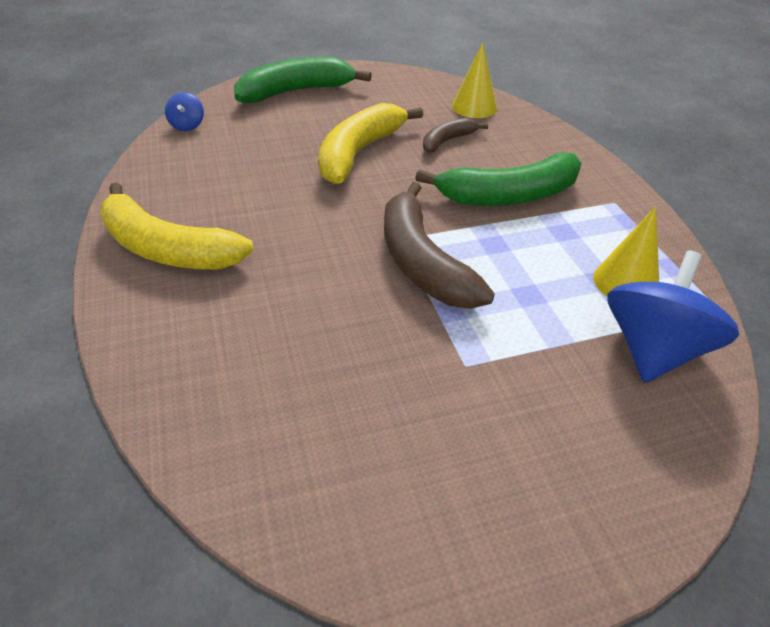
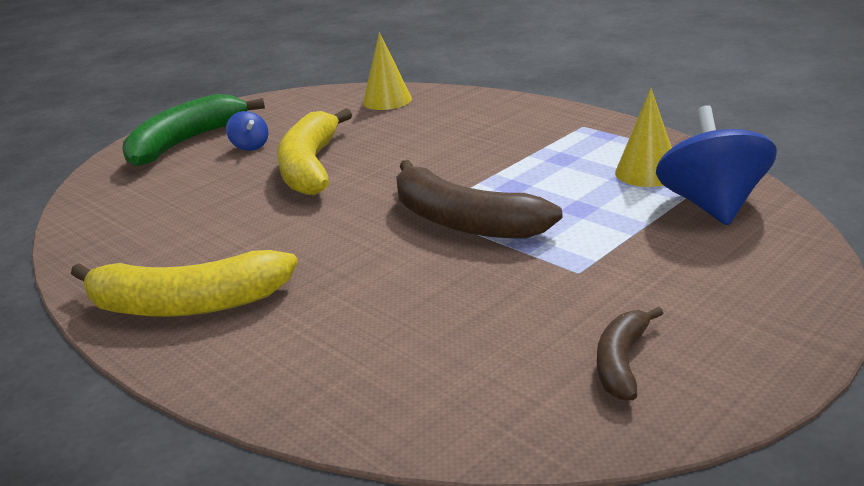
camera: 25 degrees left, 15 degrees down
blue spinning top [165,92,204,131] -> blue spinning top moved to [226,111,269,151]
green banana [415,152,582,206] -> none
brown banana [423,118,488,153] -> brown banana moved to [597,307,663,400]

